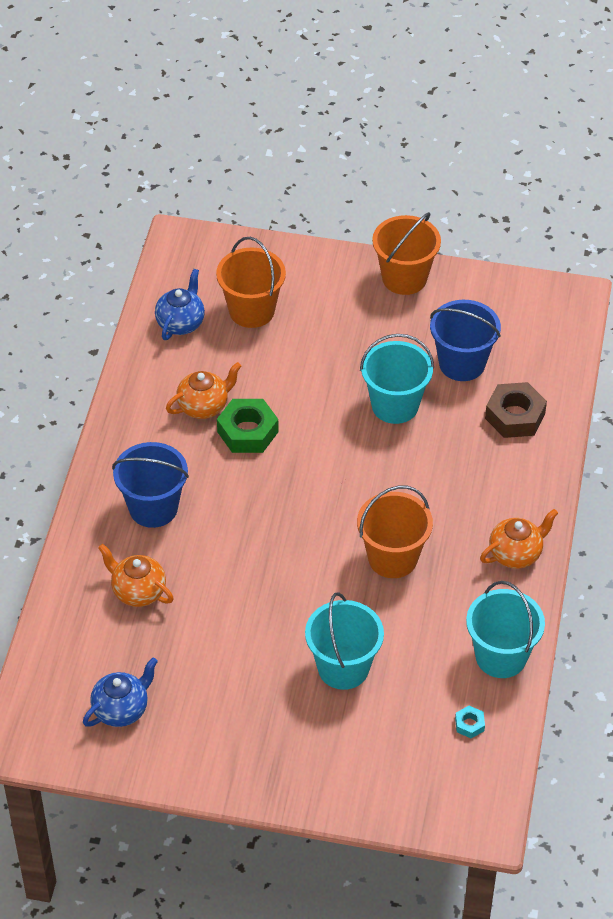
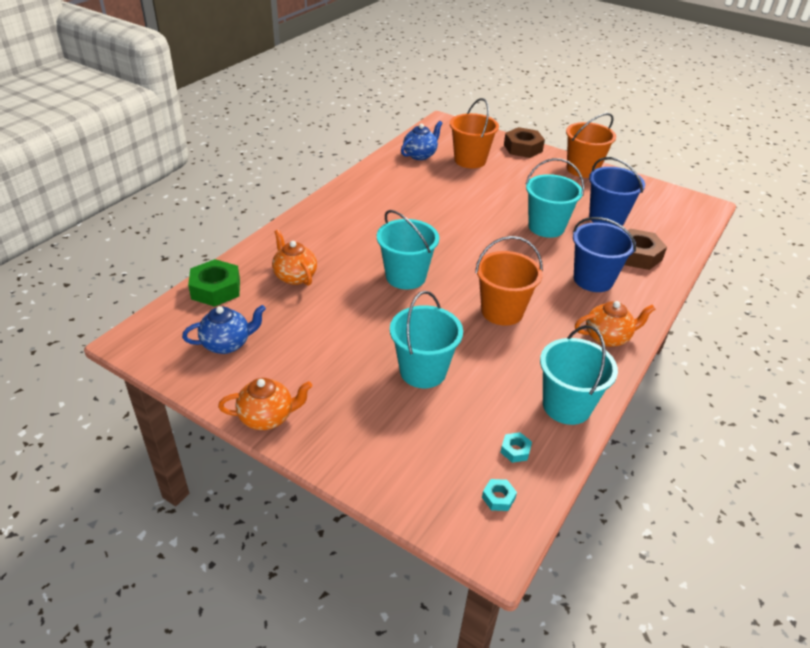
camera: 20 degrees right, 10 degrees down
blue bucket [112,442,189,528] -> blue bucket moved to [573,217,636,292]
orange teapot [166,362,241,419] -> orange teapot moved to [218,378,312,430]
green nut [217,399,278,453] -> green nut moved to [188,259,240,307]
none -> turquoise bucket [377,210,439,289]
none -> turquoise nut [482,479,517,511]
none -> brown nut [504,127,545,158]

